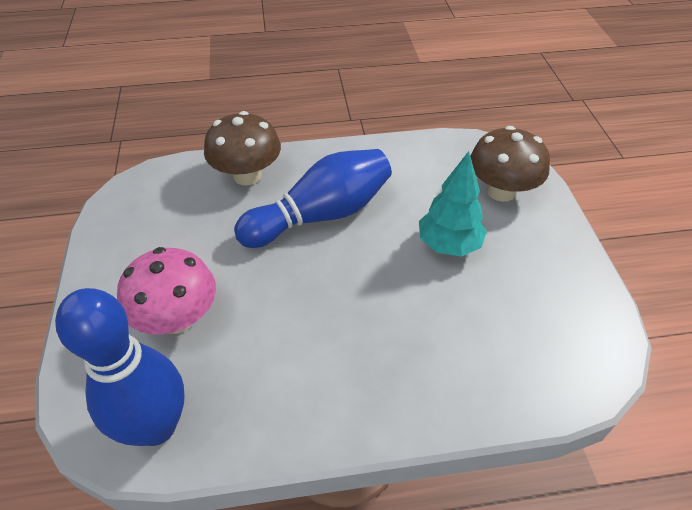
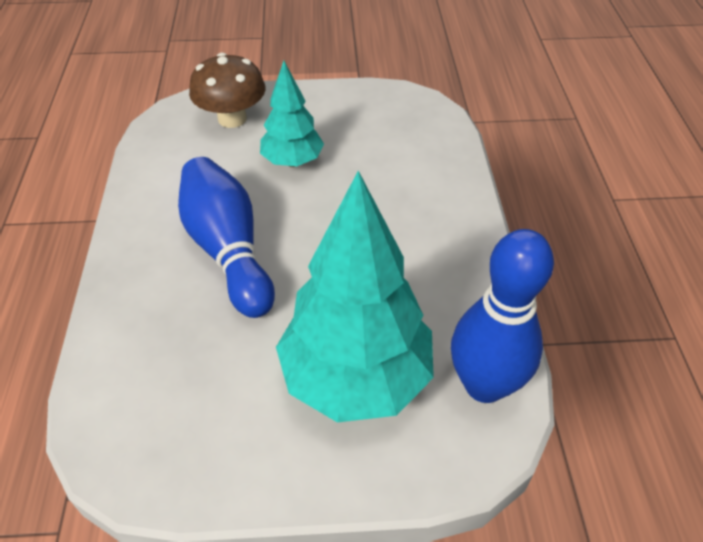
camera: 85 degrees left, 0 degrees up
pink mushroom [117,247,216,334] -> turquoise tree [276,171,434,422]
brown mushroom [204,111,281,185] -> none

